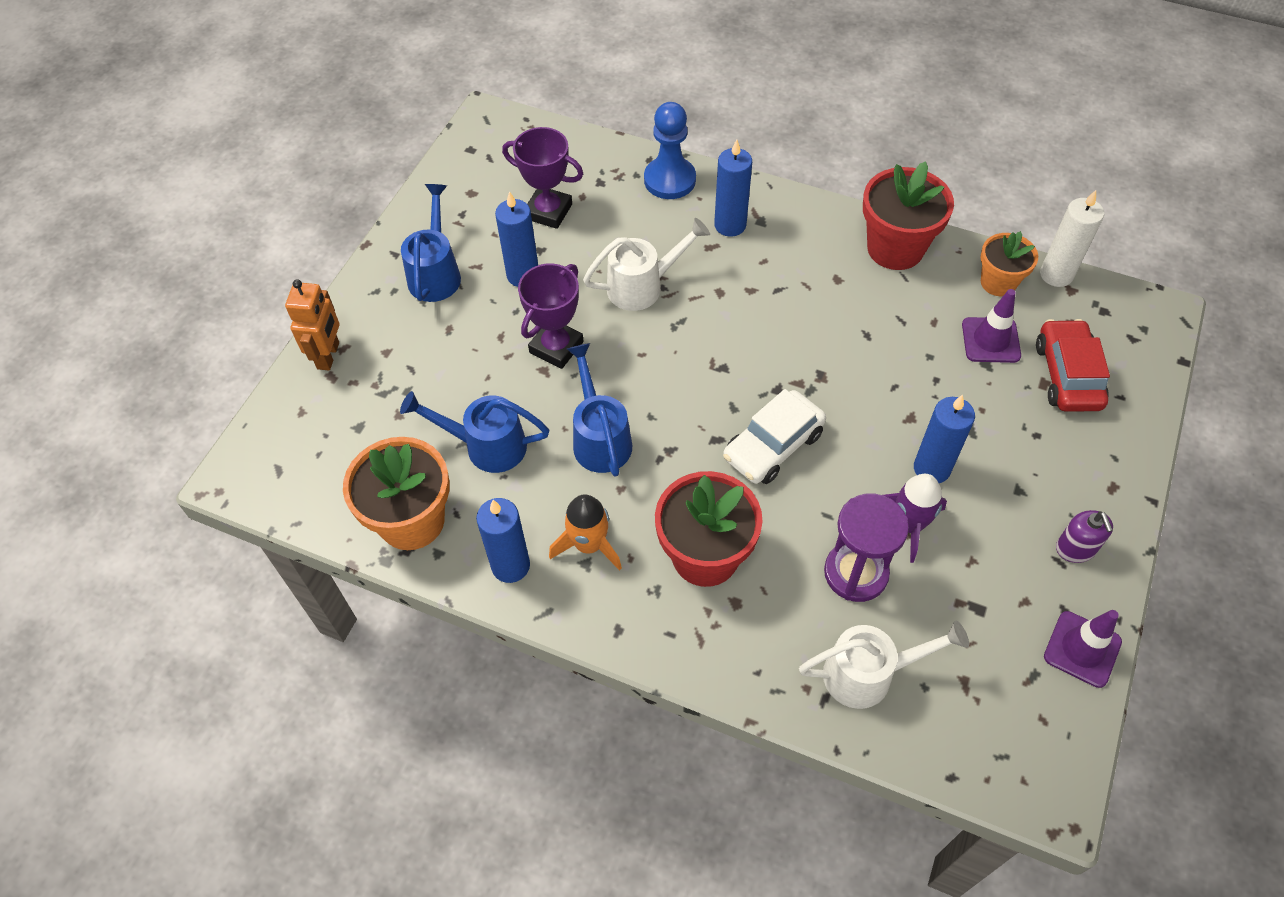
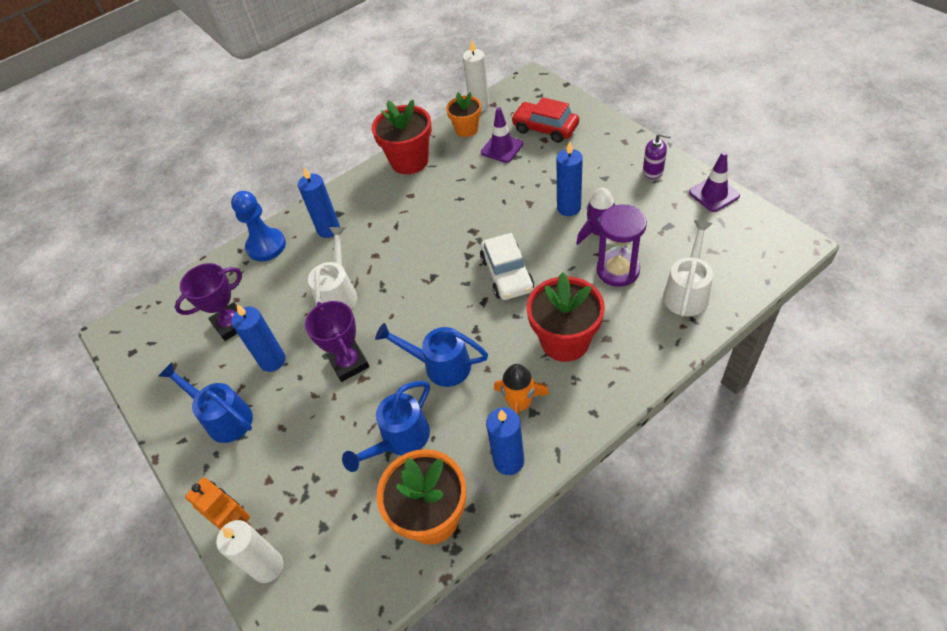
camera: 55 degrees left, 5 degrees down
none -> white candle [216,520,283,583]

